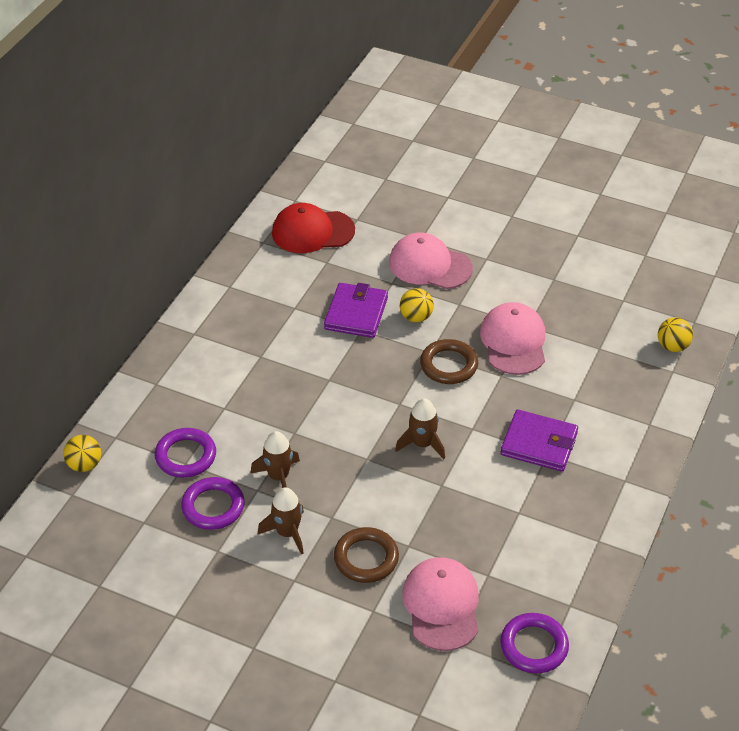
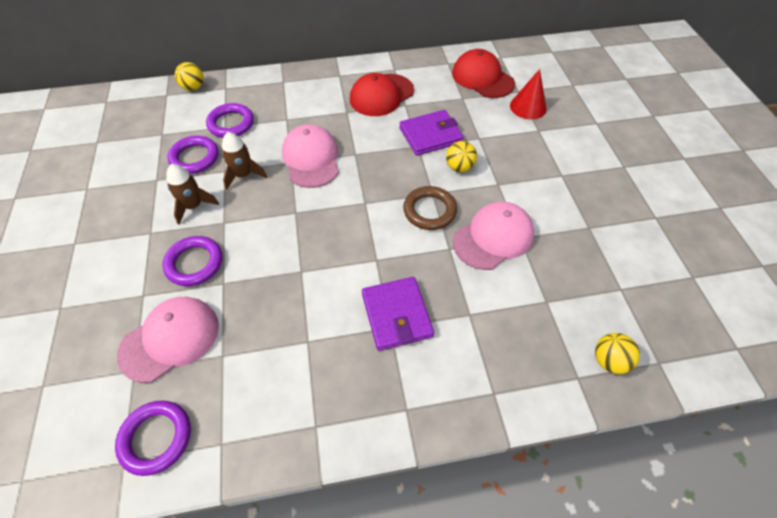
camera: 55 degrees right, 10 degrees up
brown ring [334,527,399,583] -> purple ring [162,236,222,286]
pink cap [389,233,473,289] -> pink cap moved to [282,124,339,188]
brown rocket [395,399,445,459] -> none
none -> red cap [350,73,414,116]
none -> red cone [510,69,547,119]

